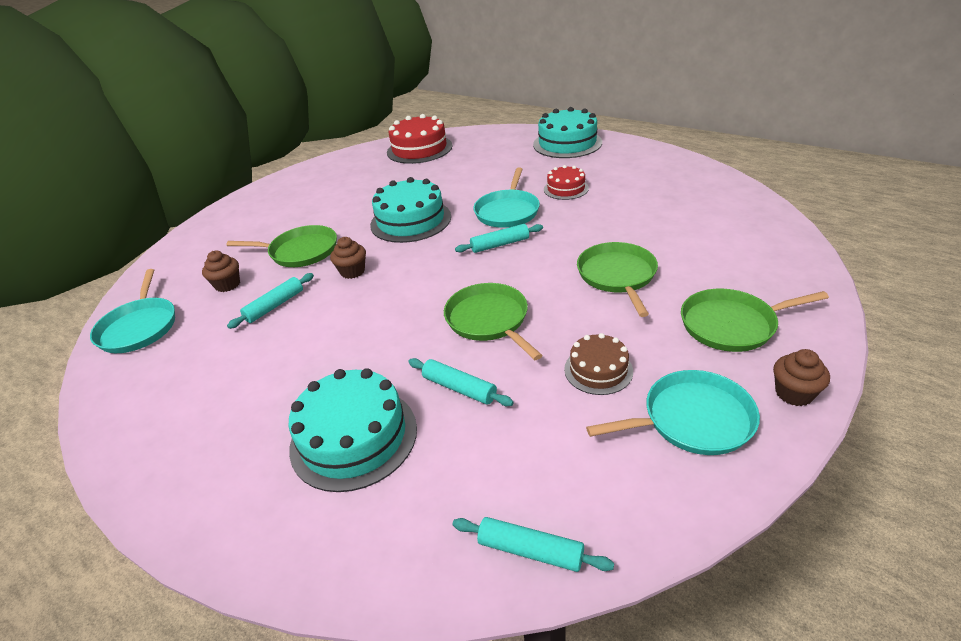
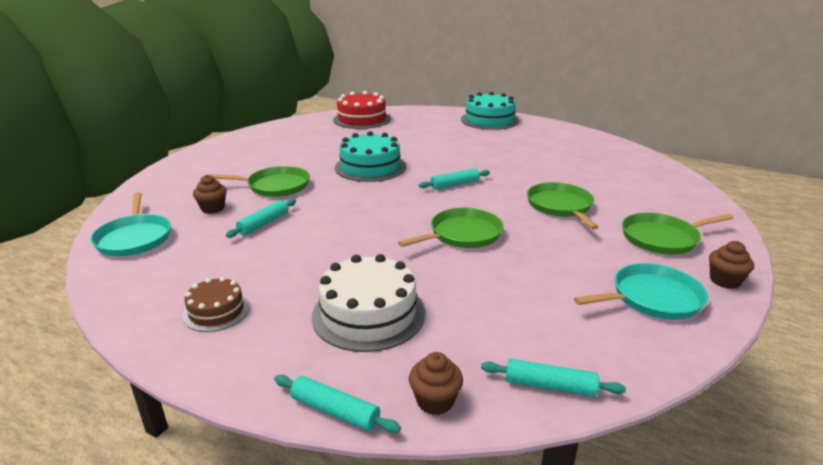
camera: 10 degrees left, 10 degrees down
turquoise cake [289,368,417,492] -> white cake [312,254,425,352]
brown cupcake [330,237,366,279] -> brown cupcake moved to [409,352,463,415]
turquoise rolling pin [408,358,514,406] -> turquoise rolling pin moved to [274,375,401,433]
green pan [444,283,543,360] -> green pan turned 90 degrees clockwise [398,208,504,248]
turquoise pan [473,168,540,228] -> none
red cake [544,165,589,200] -> none
brown cake [564,333,633,395] -> brown cake moved to [183,277,250,332]

